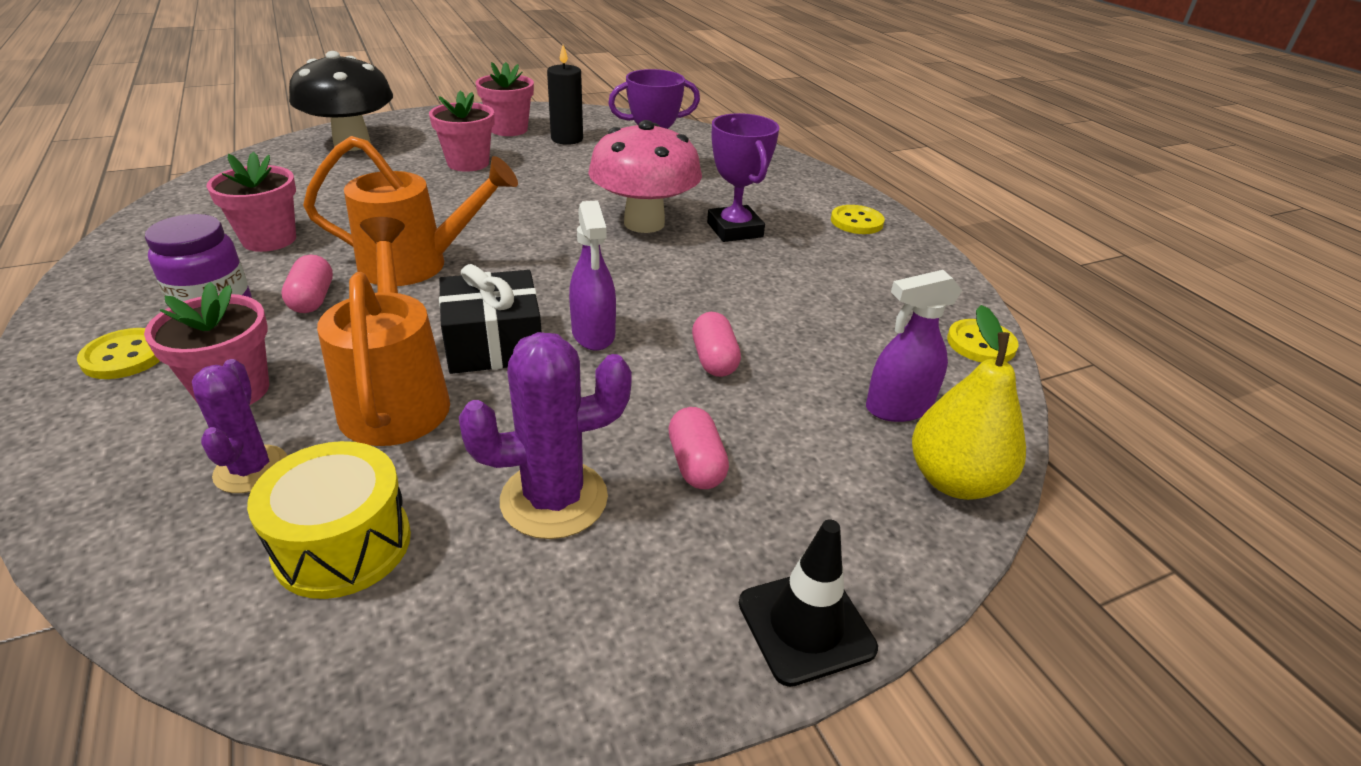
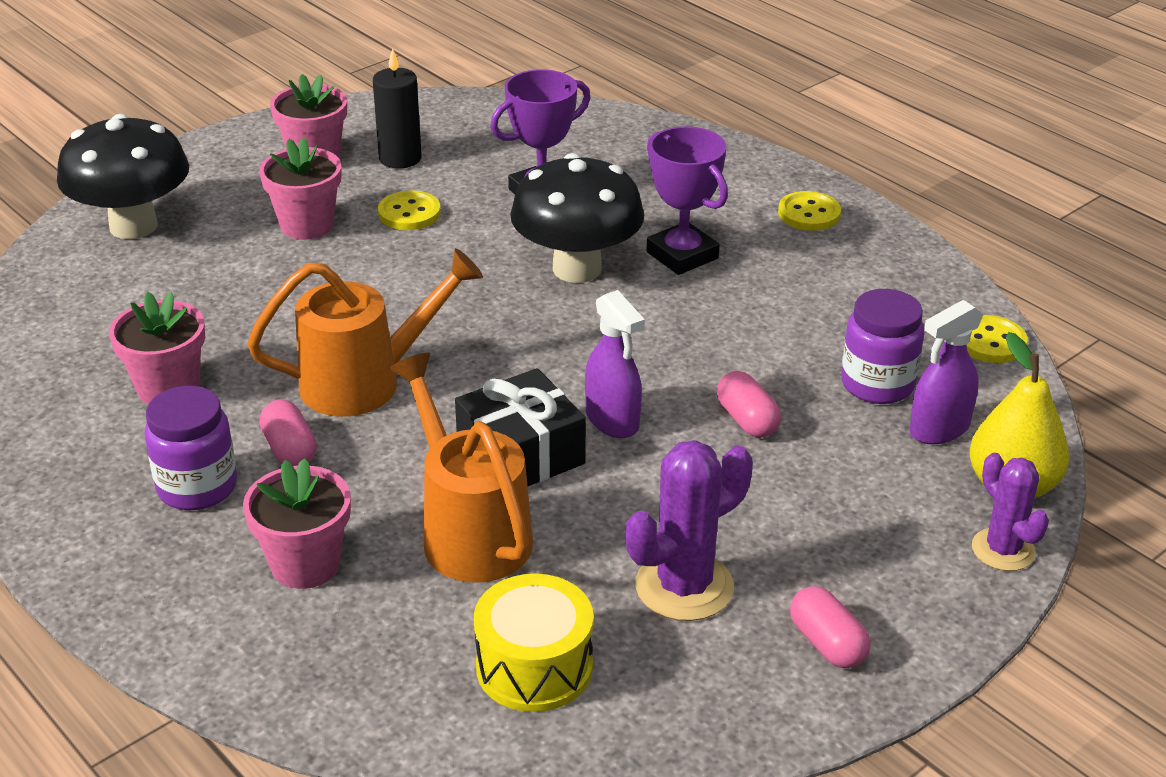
camera: 15 degrees left, 0 degrees up
yellow button [77,328,160,379] -> yellow button moved to [378,190,441,230]
purple cactus [192,359,287,493] -> purple cactus moved to [972,453,1049,571]
pink mushroom [588,120,702,233] -> black mushroom [510,153,644,283]
pink capsule [668,407,729,489] -> pink capsule moved to [790,586,870,668]
black traffic cone [739,519,878,687] -> none
none -> purple jar [841,289,924,404]

